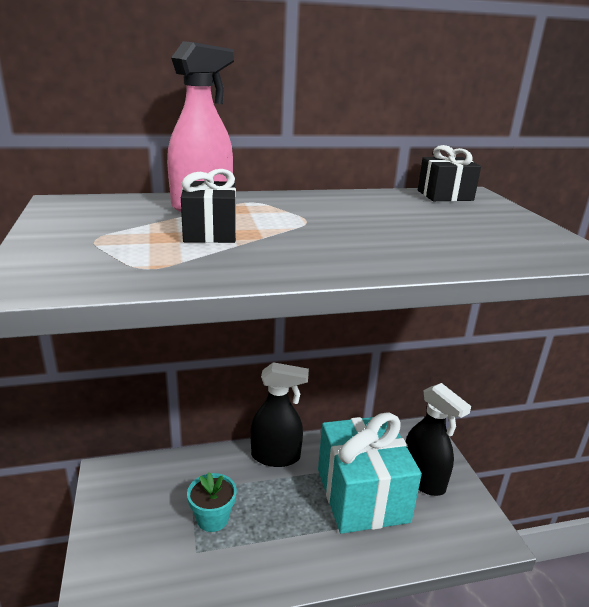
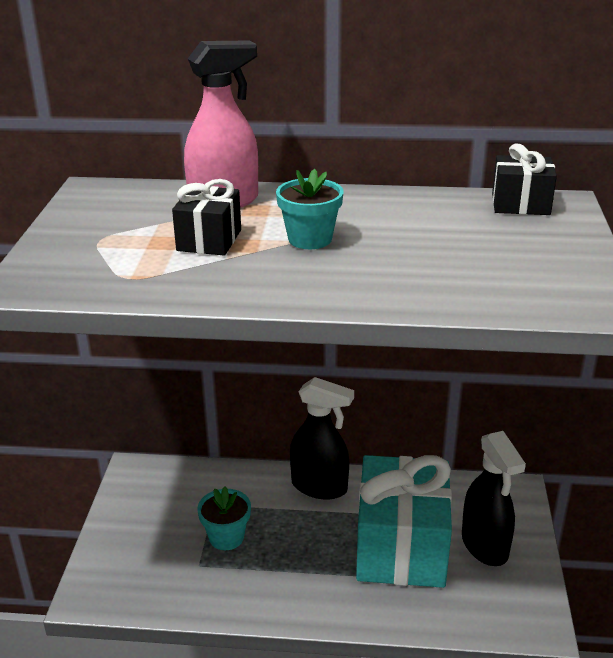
camera: 20 degrees right, 5 degrees up
none -> turquoise flower pot [276,169,343,249]

